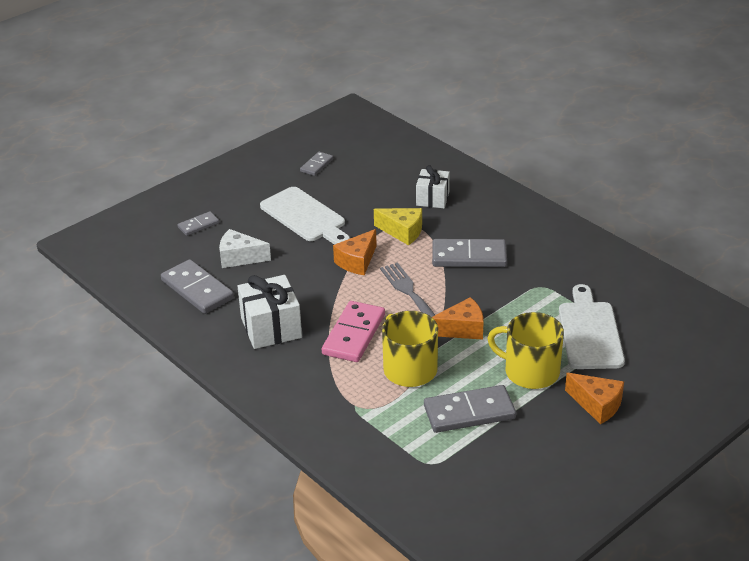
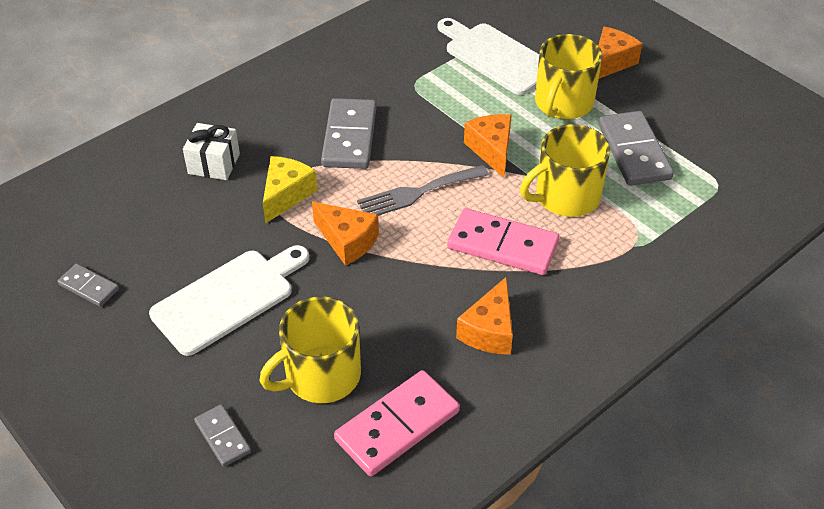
camera: 90 degrees left, 10 degrees up
grey domino [161,259,234,314] -> pink domino [334,370,460,476]
white cheese [219,229,271,268] -> yellow mug [259,296,361,403]
white gift [238,275,302,349] -> orange cheese [456,277,513,355]
white cutting board [559,284,625,369] -> white cutting board turned 45 degrees clockwise [438,18,539,95]

